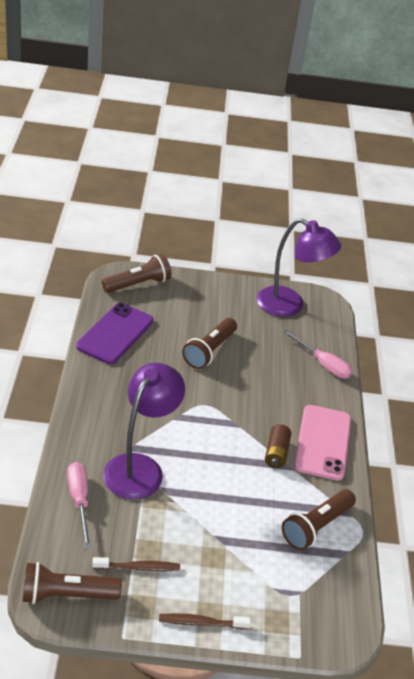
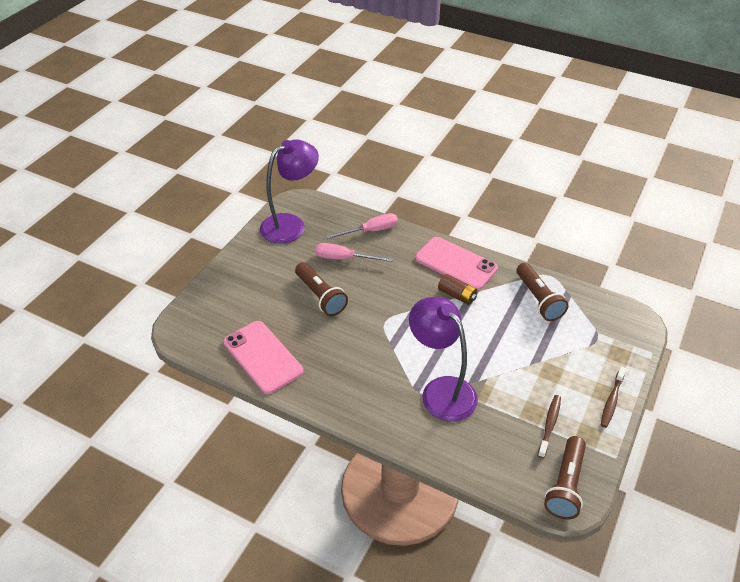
camera: 60 degrees left, 5 degrees up
pink screwdriver [67,462,91,548] -> pink screwdriver moved to [315,243,393,262]
purple phone [76,303,153,364] -> pink phone [223,321,303,394]
brown flashlight [102,254,171,293] -> none

